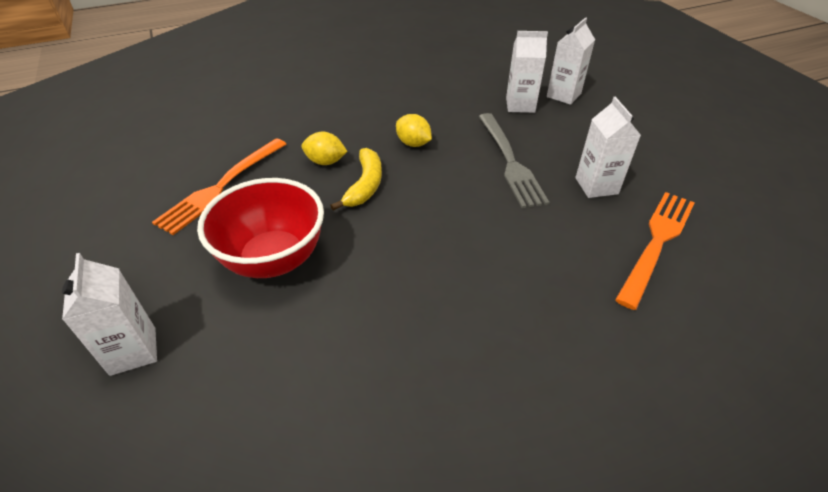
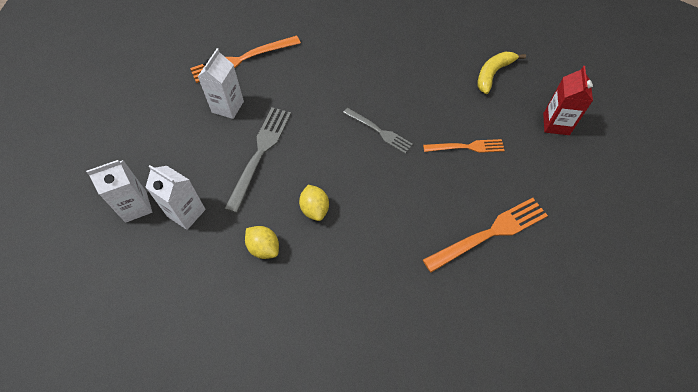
camera: 150 degrees left, 15 degrees up
white carton [62,253,157,376] -> red carton [543,66,593,135]
red bowl [197,178,324,278] -> orange fork [423,139,505,153]
yellow lemon [301,132,348,165] -> yellow lemon moved to [245,226,279,259]
yellow banana [330,148,382,211] -> yellow banana moved to [477,52,526,94]
none -> grey fork [343,108,413,154]

